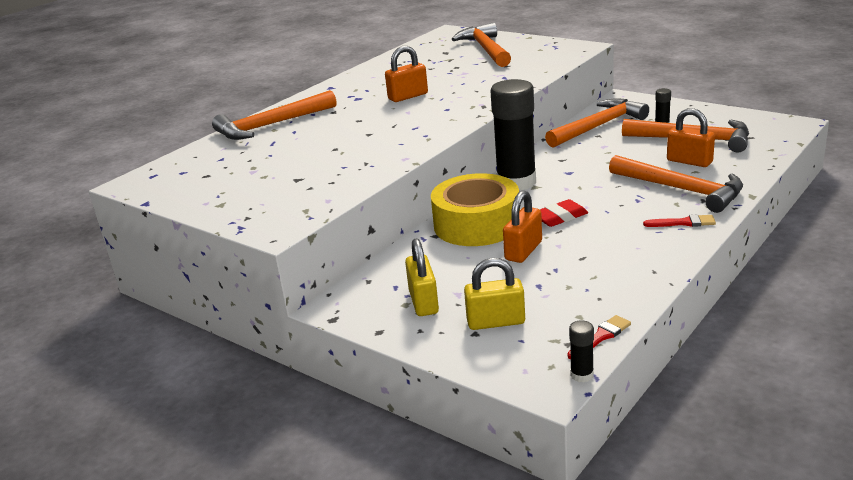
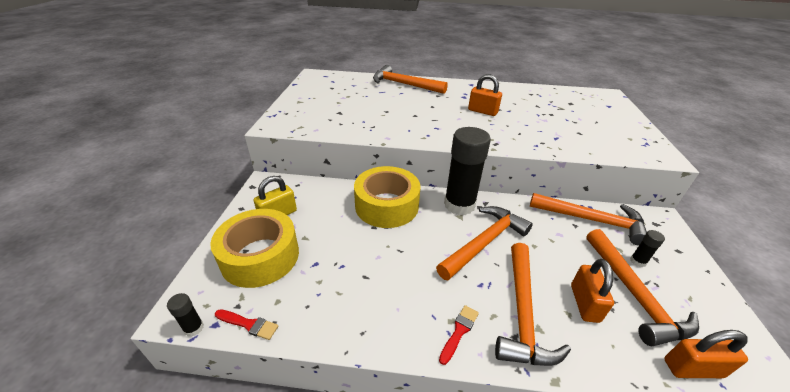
camera: 55 degrees right, 10 degrees up
orange hammer [452,22,511,67] -> orange hammer moved to [436,206,533,280]
yellow padlock [464,258,525,330] -> yellow tape [210,209,299,288]
orange padlock [503,190,542,263] -> orange padlock moved to [664,330,748,378]
red eraser [540,199,588,227] -> none
red brush [643,214,716,227] -> red brush turned 120 degrees counterclockwise [439,305,479,365]

